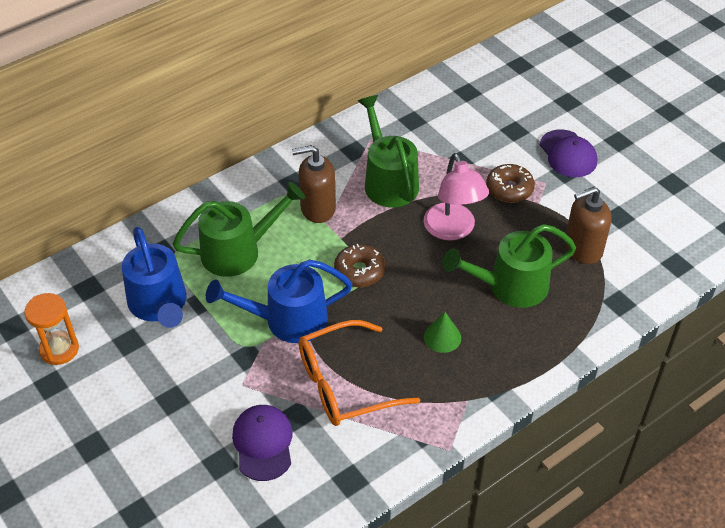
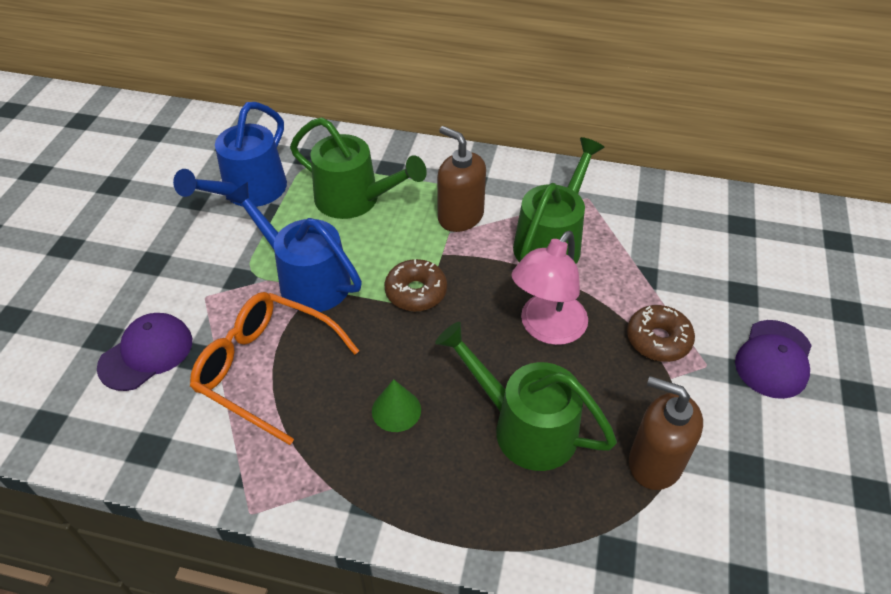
camera: 50 degrees right, 0 degrees up
orange hourglass [24,293,79,365] -> none

